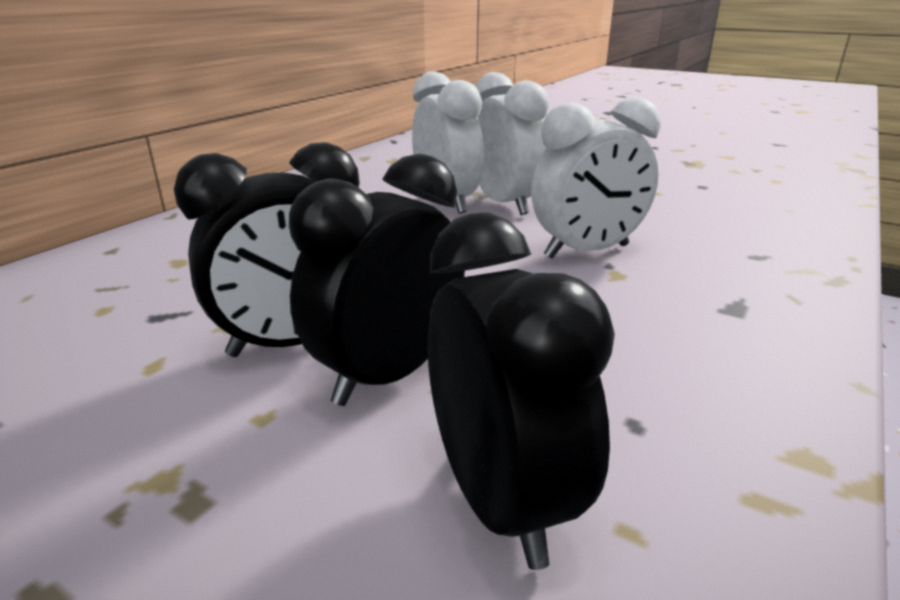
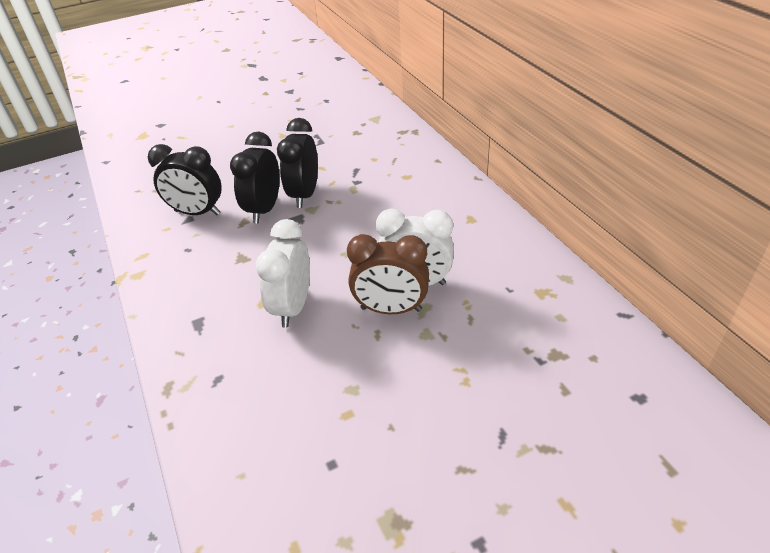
camera: 125 degrees right, 15 degrees up
black clock [289,154,465,406] -> black clock turned 150 degrees counterclockwise [230,132,280,223]
white clock [475,72,549,215] -> brown clock [347,234,429,314]

